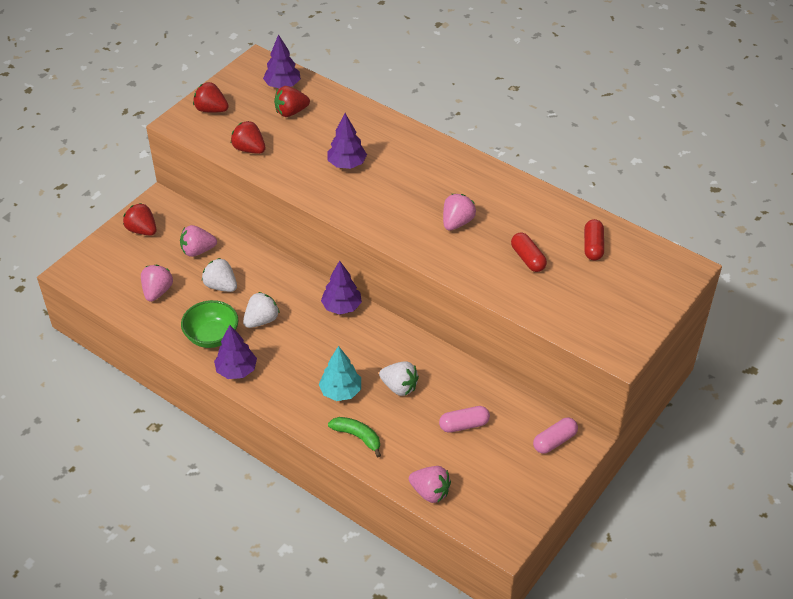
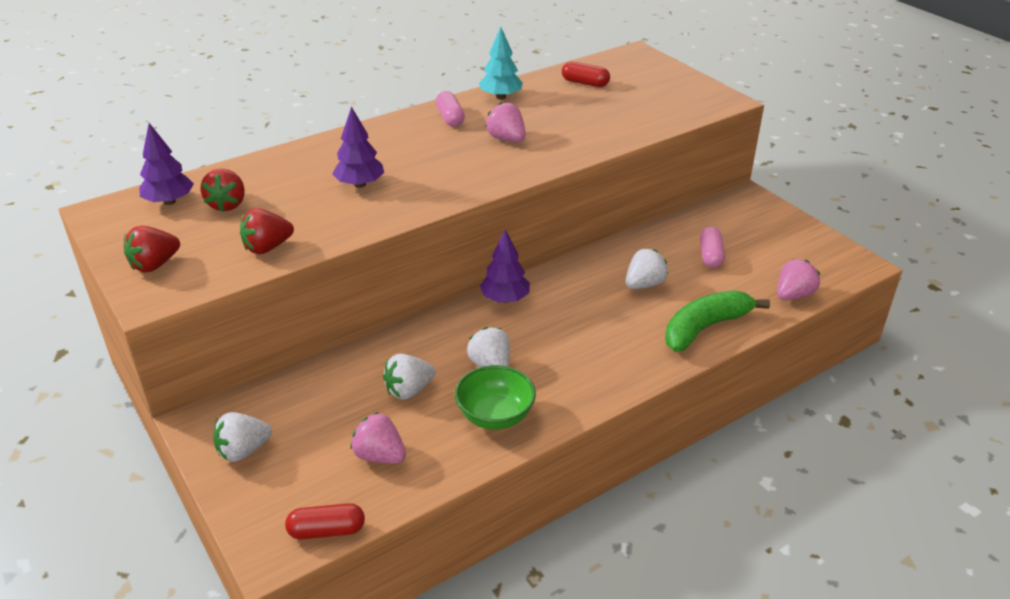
camera: 70 degrees left, 10 degrees down
red strawberry [123,203,157,236] -> white strawberry [213,412,272,462]
pink strawberry [180,225,217,257] -> none
purple tree [214,325,257,379] -> none
turquoise tree [319,346,361,401] -> turquoise tree moved to [479,27,523,100]
green banana [328,417,381,457] -> green banana [665,290,770,352], size x1.66
red capsule [511,233,547,272] -> red capsule moved to [285,503,365,540]
pink capsule [533,418,578,454] -> pink capsule moved to [436,91,465,127]

